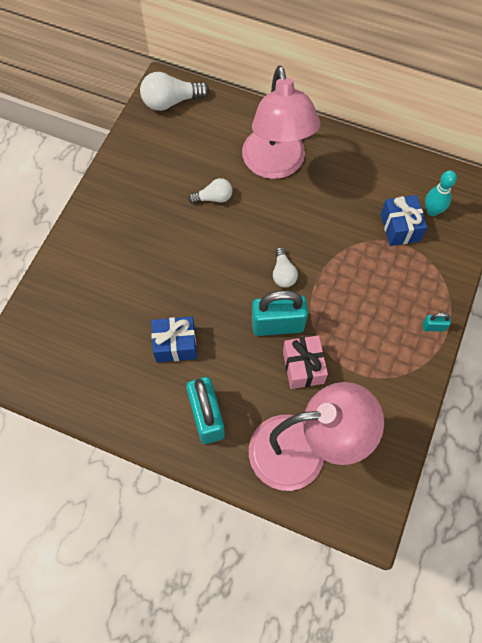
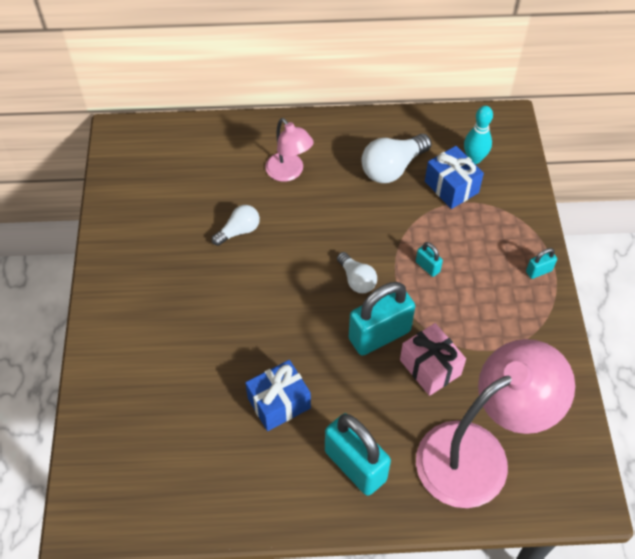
camera: 25 degrees left, 10 degrees down
white light bulb [140,72,209,111] -> white light bulb moved to [362,134,432,183]
pink lamp [242,65,321,179] -> pink lamp [265,118,313,182], size x0.51
none -> turquoise padlock [416,242,443,277]

